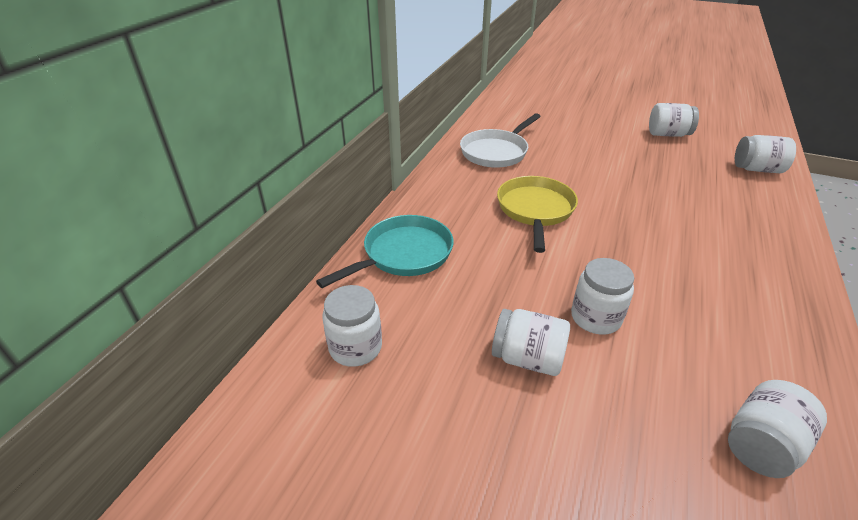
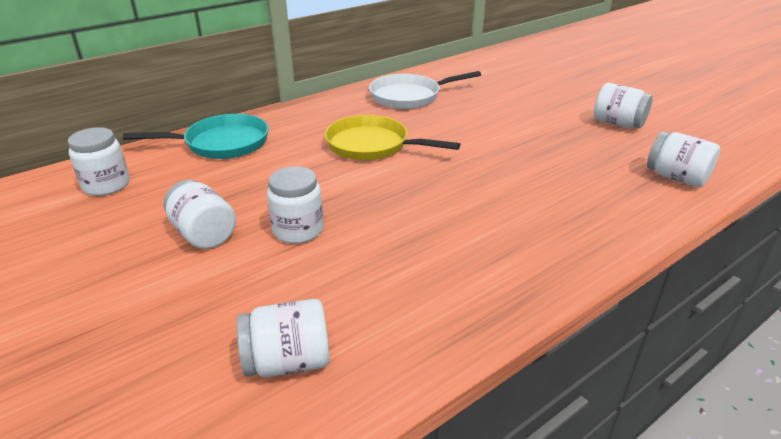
camera: 30 degrees right, 5 degrees down
yellow pan [497,176,578,253] -> yellow pan turned 105 degrees counterclockwise [325,115,460,161]

